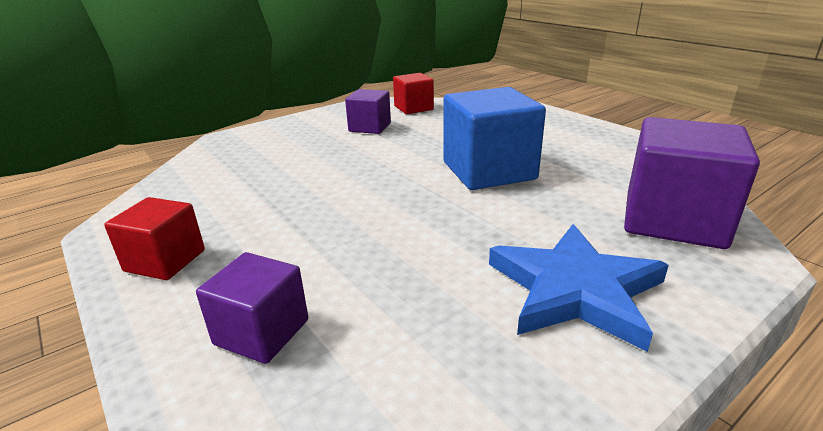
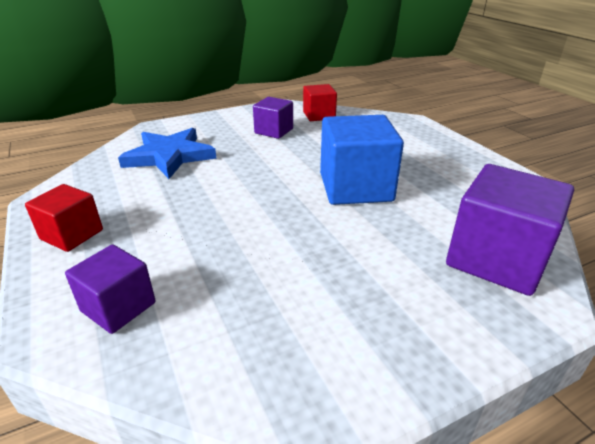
camera: 10 degrees right, 5 degrees up
blue star [489,224,669,352] -> blue star moved to [118,128,217,179]

